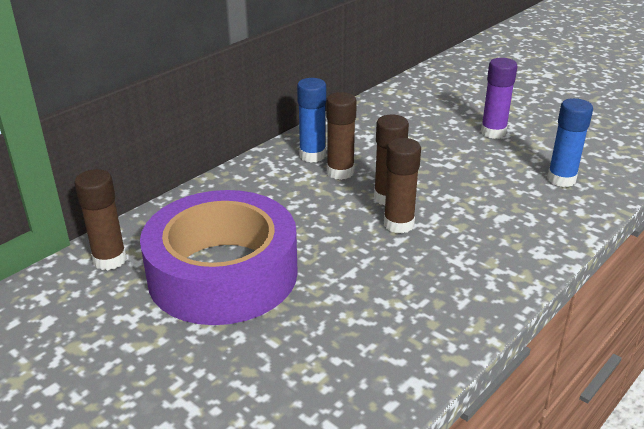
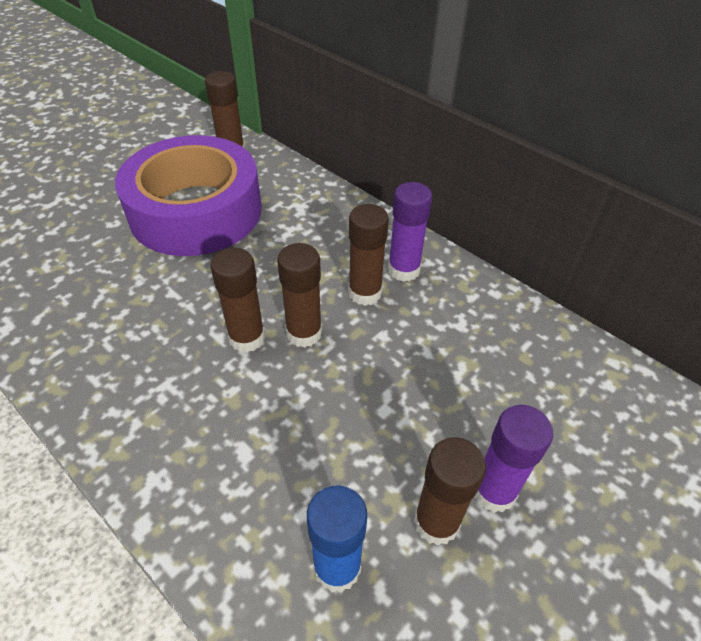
camera: 90 degrees right, 15 degrees up
blue glue stick [297,78,326,162] -> purple glue stick [388,182,432,282]
none -> brown glue stick [414,437,486,545]

